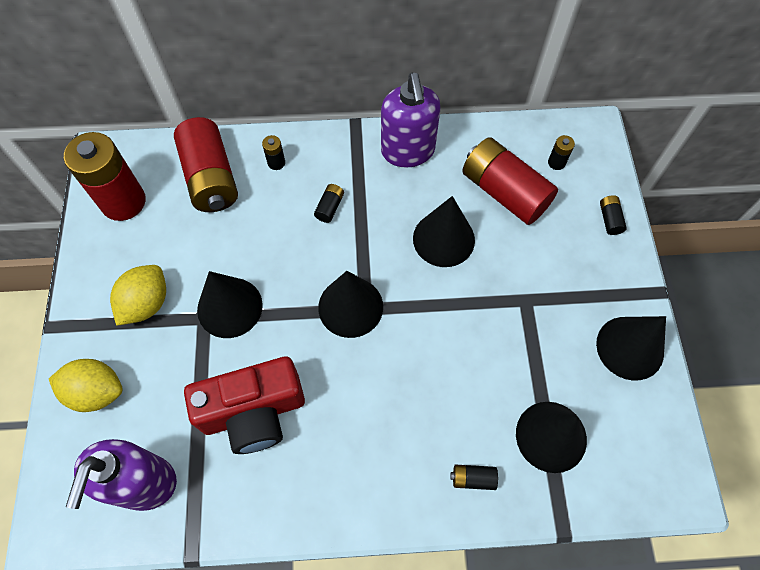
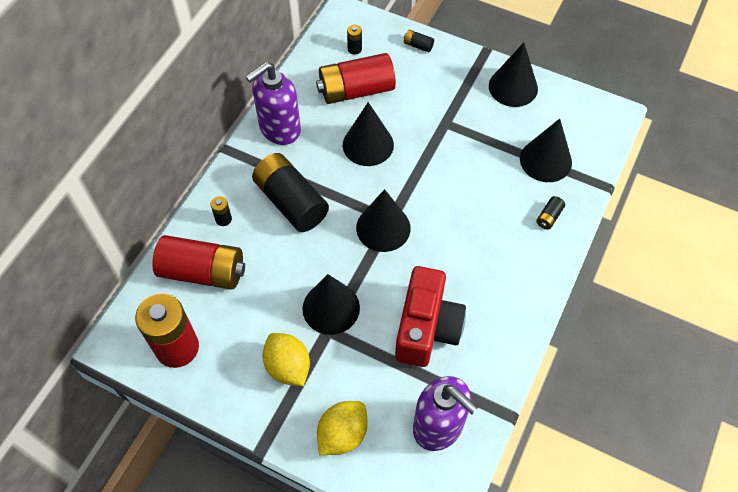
camera: 60 degrees left, 5 degrees down
black battery [314,184,344,223] -> black battery [252,153,329,232], size x2.45
purple soap dispenser [381,73,441,168] -> purple soap dispenser turned 120 degrees clockwise [246,62,301,145]

